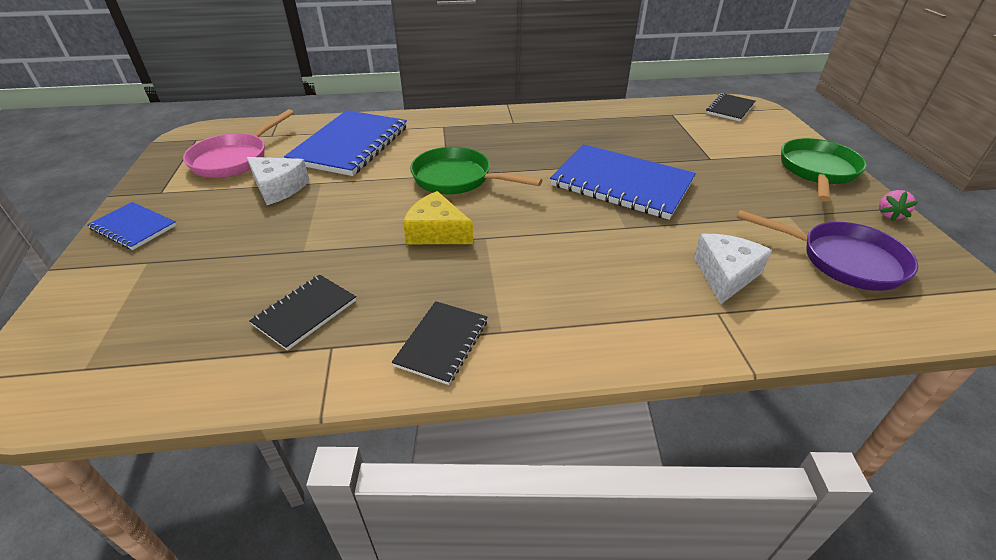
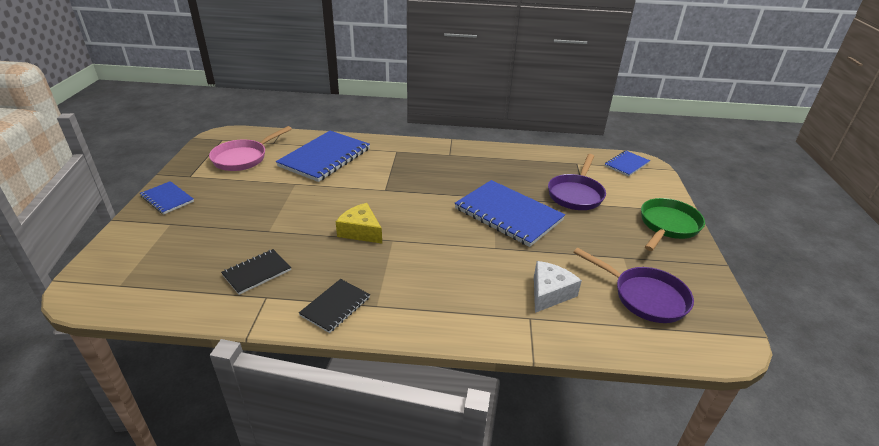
camera: 10 degrees right, 5 degrees down
white cheese [247,157,309,205] -> none
green pan [410,147,542,194] -> none
black notebook [706,93,755,122] -> blue notebook [605,151,650,177]
pink strawberry [879,190,918,221] -> none
none -> purple pan [548,154,606,210]

